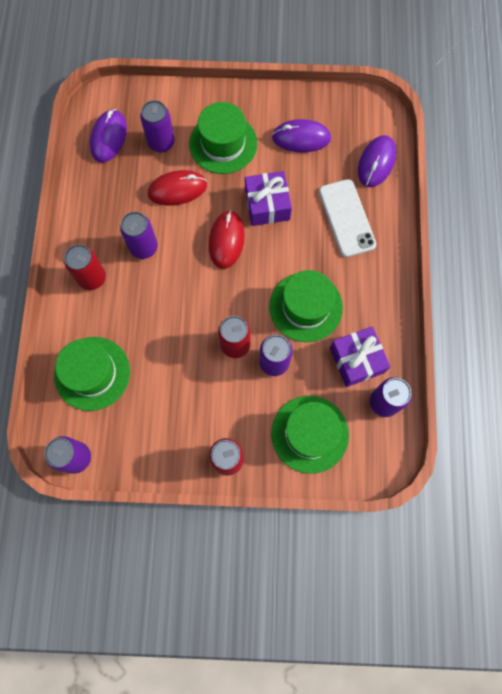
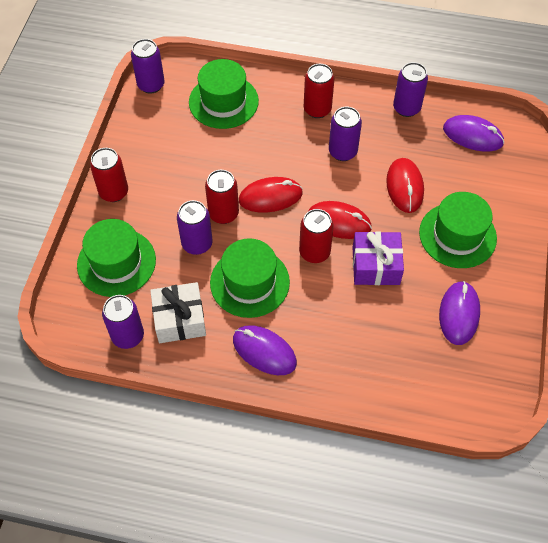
camera: 100 degrees right, 15 degrees down
purple can [140,100,175,152] -> purple can moved to [393,62,428,117]
white phone [319,179,376,257] -> none
purple gift [330,326,390,387] -> white gift [150,282,206,343]
purple mouse [358,135,396,187] -> purple mouse moved to [233,325,297,375]
none -> red mouse [239,177,303,213]
none -> red can [299,209,334,263]

